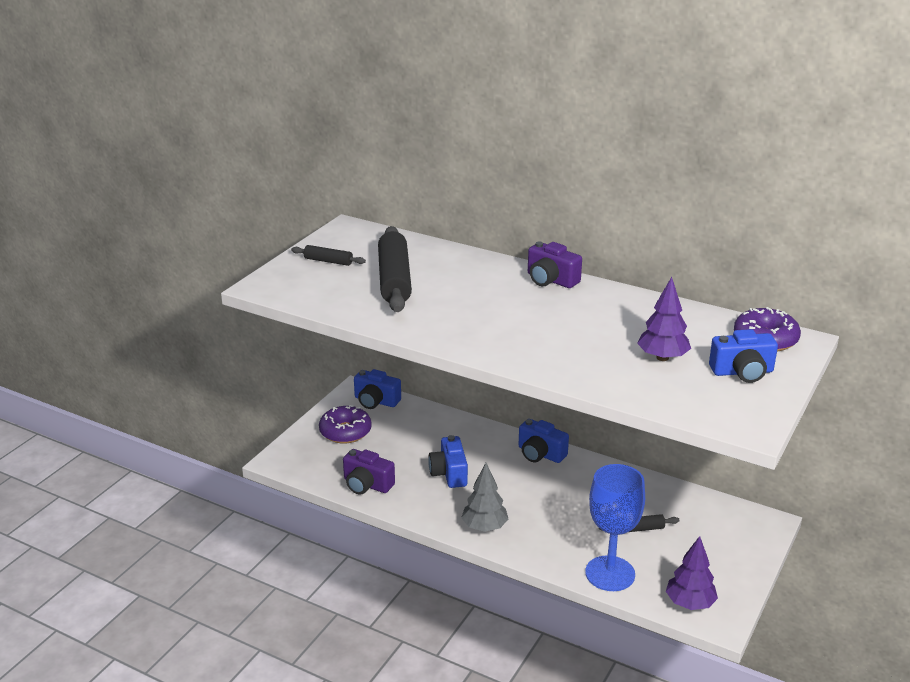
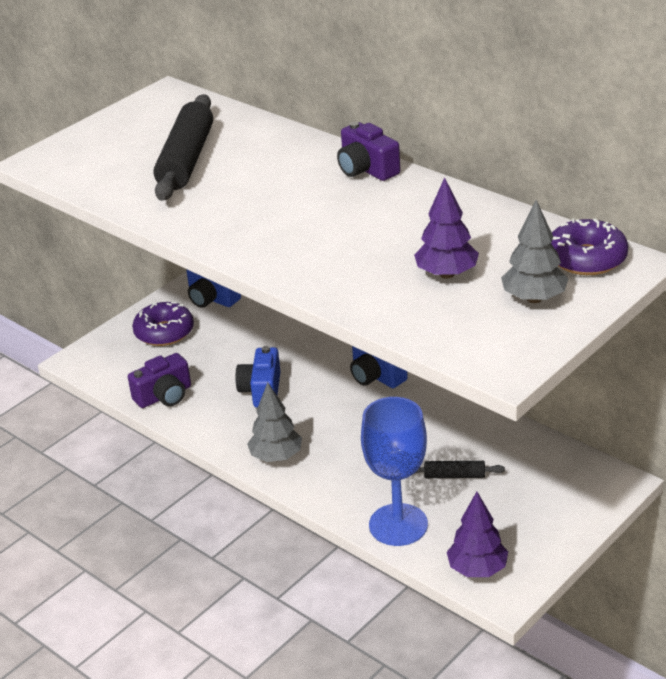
camera: 15 degrees right, 5 degrees up
black rolling pin [291,245,366,266] -> none
purple camera [343,449,395,495] -> purple camera turned 75 degrees counterclockwise [128,353,191,408]
blue camera [709,329,778,383] -> grey tree [501,200,568,303]

